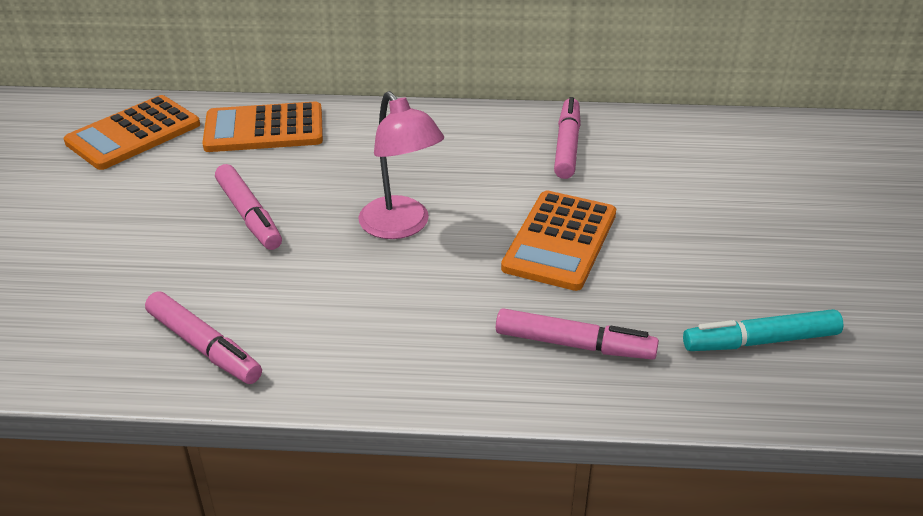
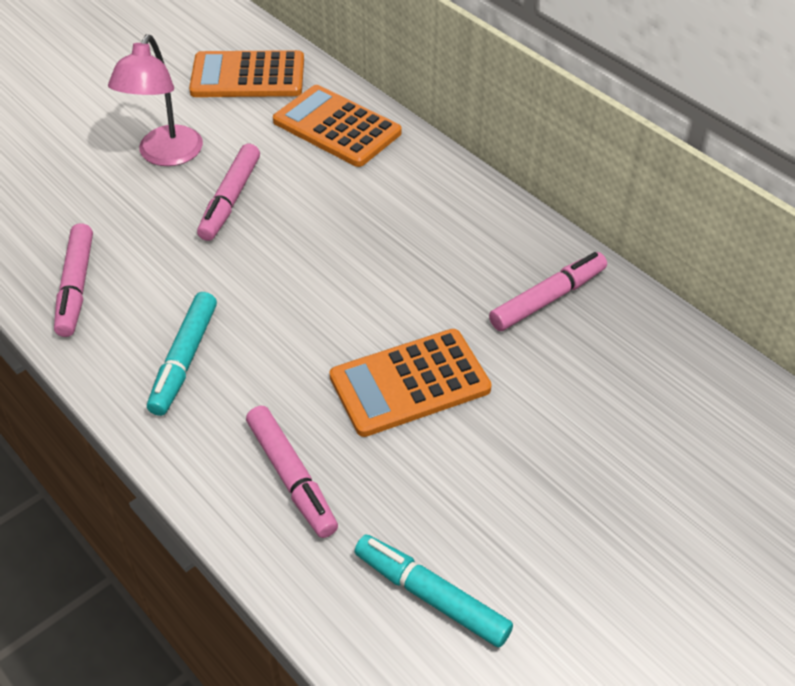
camera: 45 degrees right, 10 degrees up
pink lamp [358,91,444,239] -> pink lamp moved to [108,34,203,166]
none -> turquoise marker [147,292,217,416]

